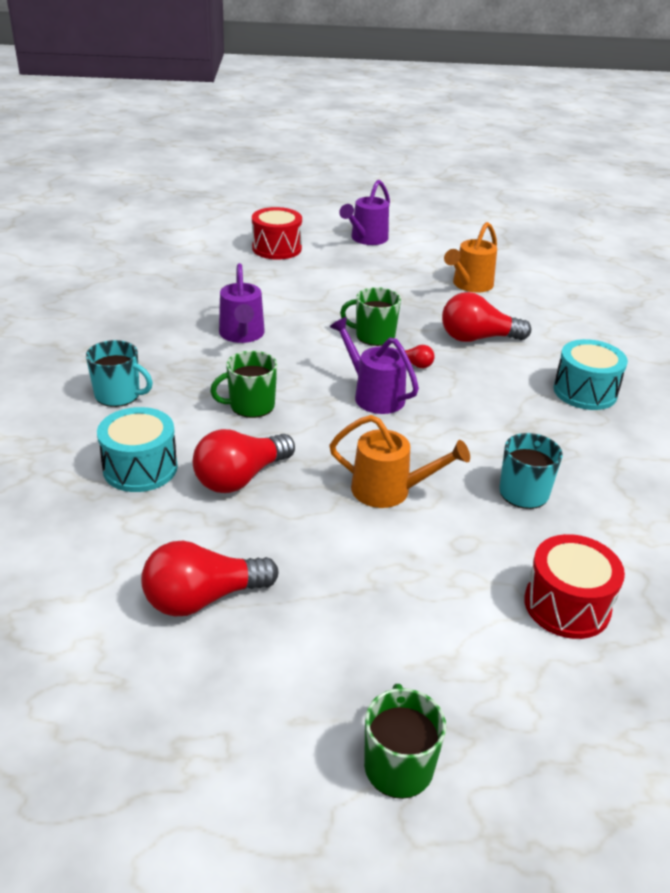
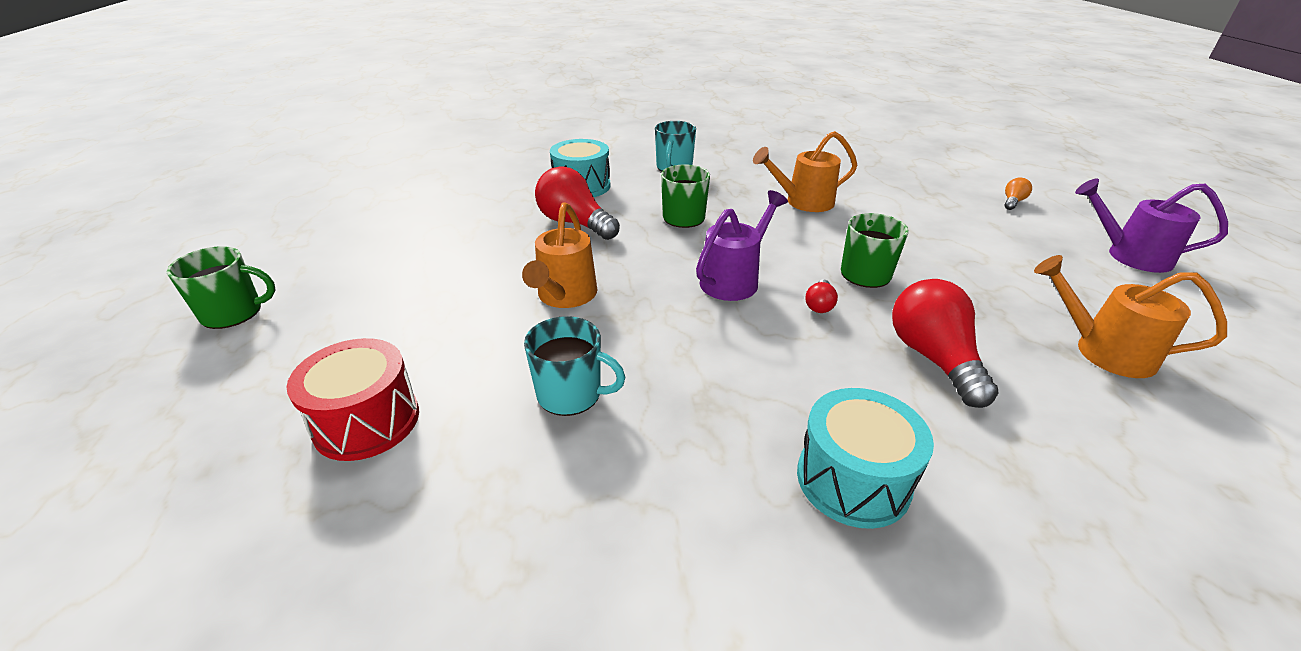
camera: 85 degrees right, 0 degrees up
red light bulb [141,540,279,616] -> none
purple watering can [219,263,265,343] -> orange watering can [753,131,857,212]
red drum [252,207,302,260] -> orange light bulb [1005,177,1032,210]

